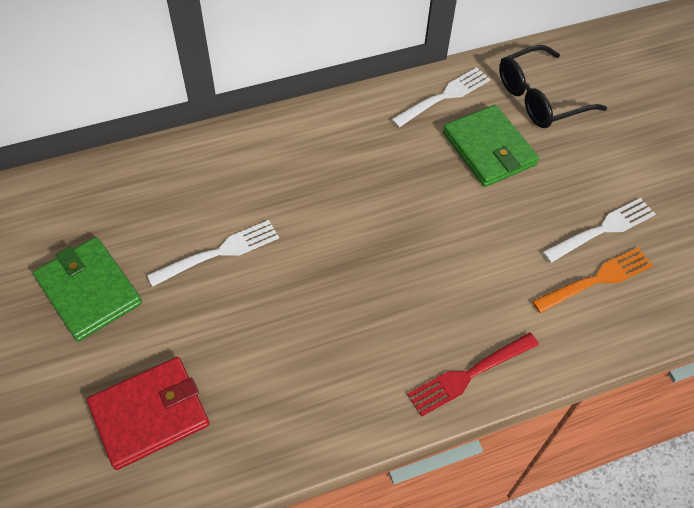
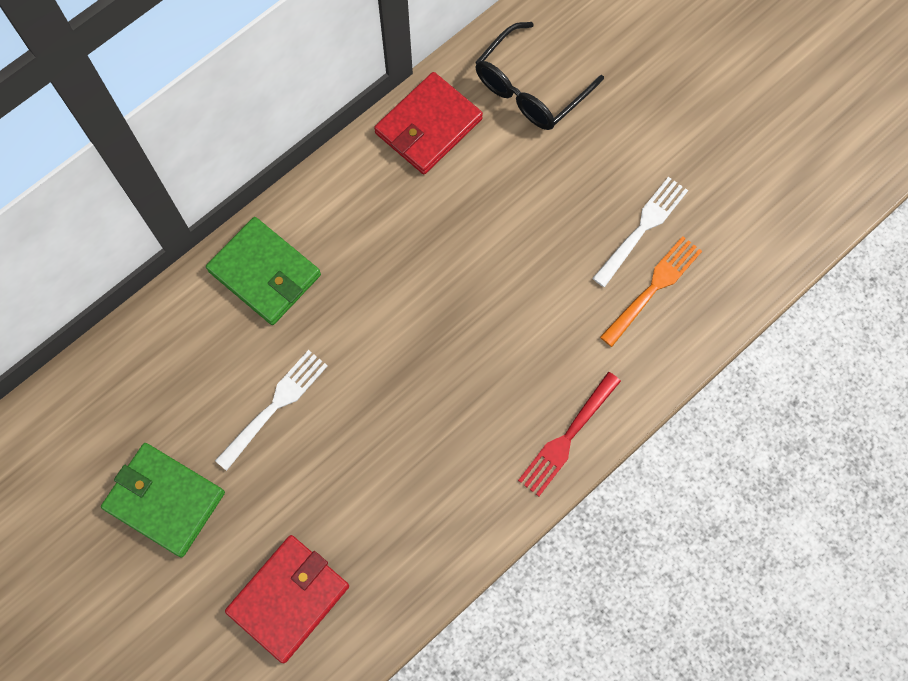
camera: 20 degrees left, 15 degrees up
white fork [391,67,490,127] -> red wallet [374,72,483,175]
green wallet [443,105,539,187] -> green wallet moved to [206,217,321,325]

